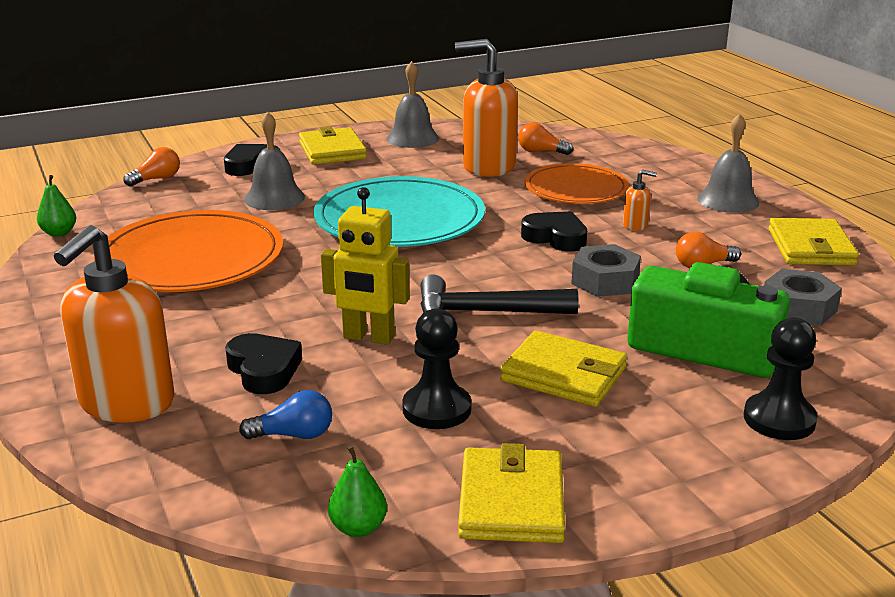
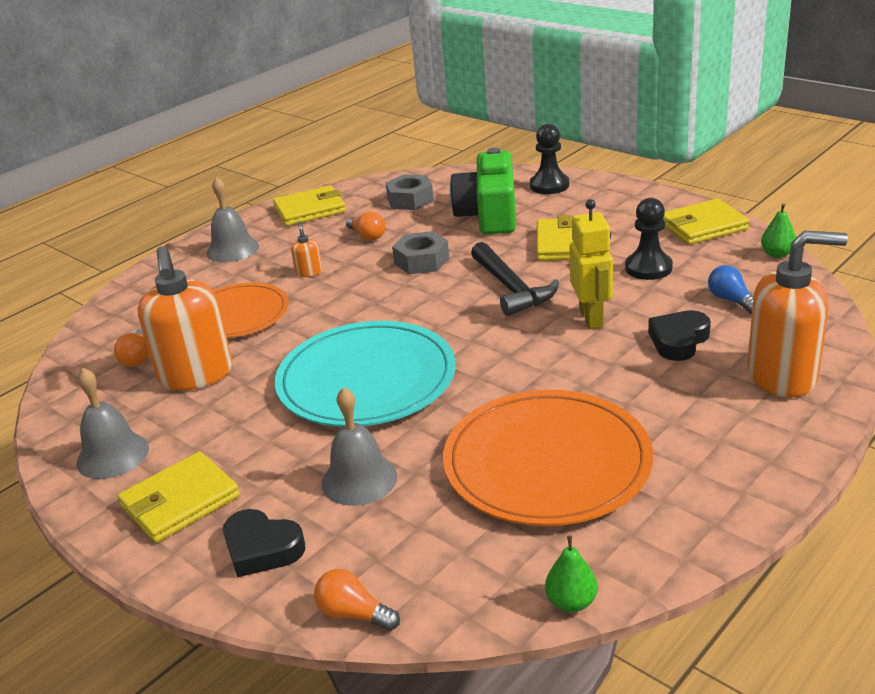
camera: 110 degrees left, 5 degrees up
black heart [521,211,587,252] -> none

